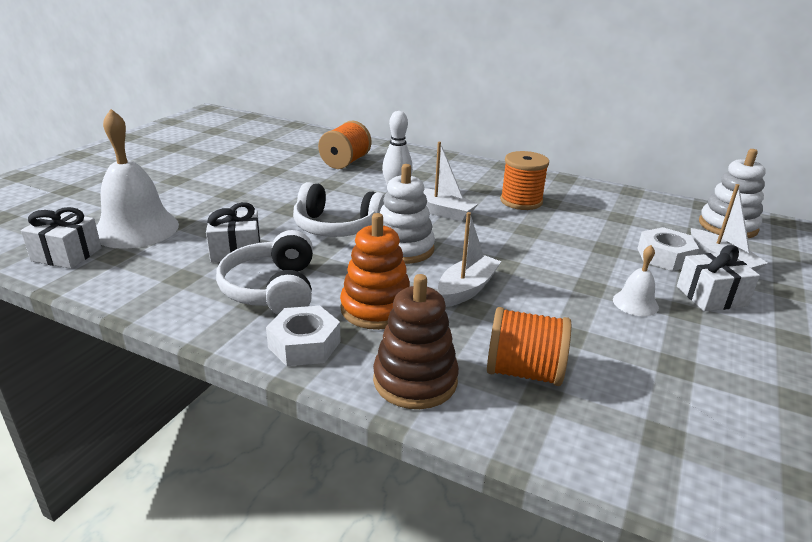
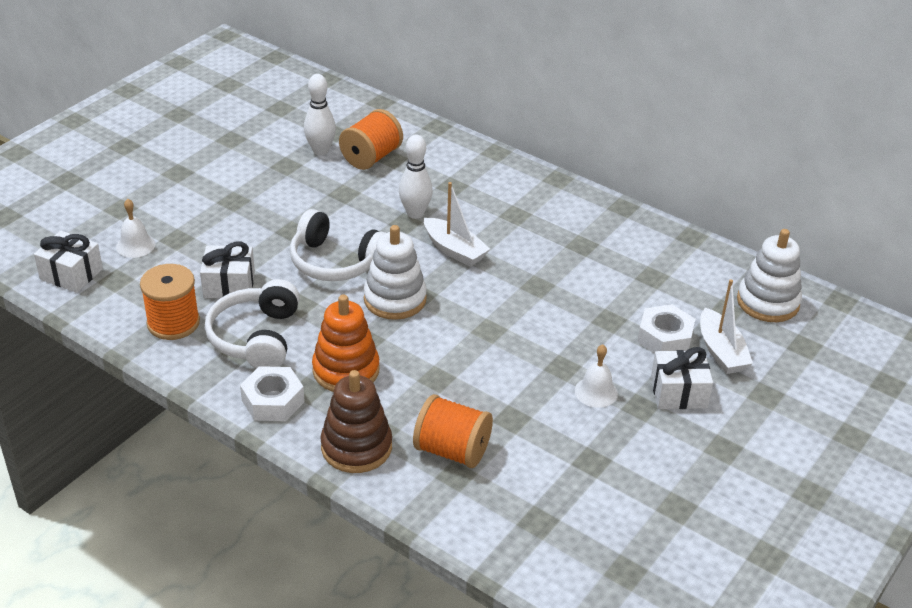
camera: 10 degrees right, 10 degrees up
white bell [96,109,179,249] -> white bell [116,199,155,258], size x0.47
white boat [438,212,501,307] -> none
orange spool [500,151,549,210] -> orange spool moved to [140,264,200,340]
none -> white bowling pin [304,74,336,155]

